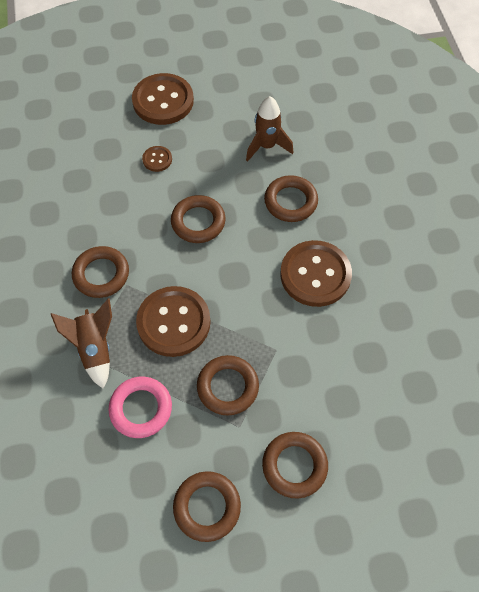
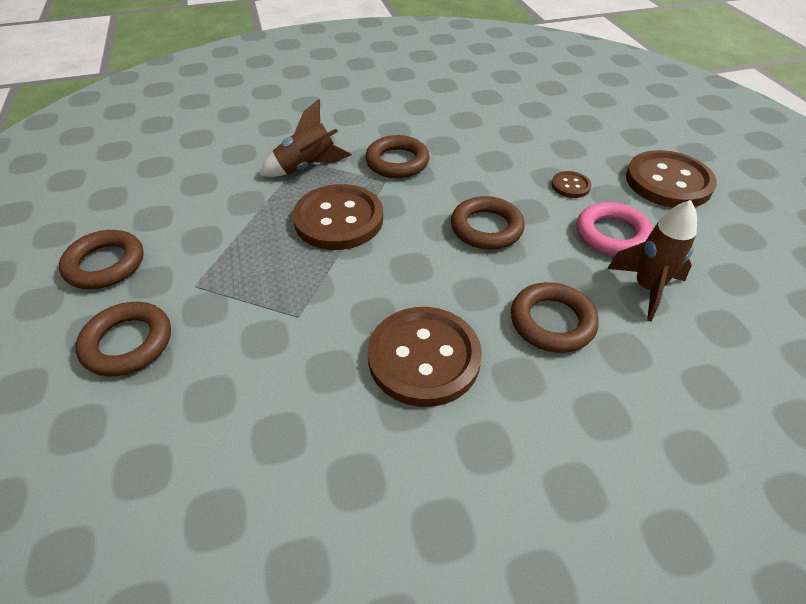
camera: 85 degrees right, 15 degrees down
pink ring [108,377,172,438] -> pink ring moved to [577,202,653,256]
brown ring [197,355,259,415] -> none

